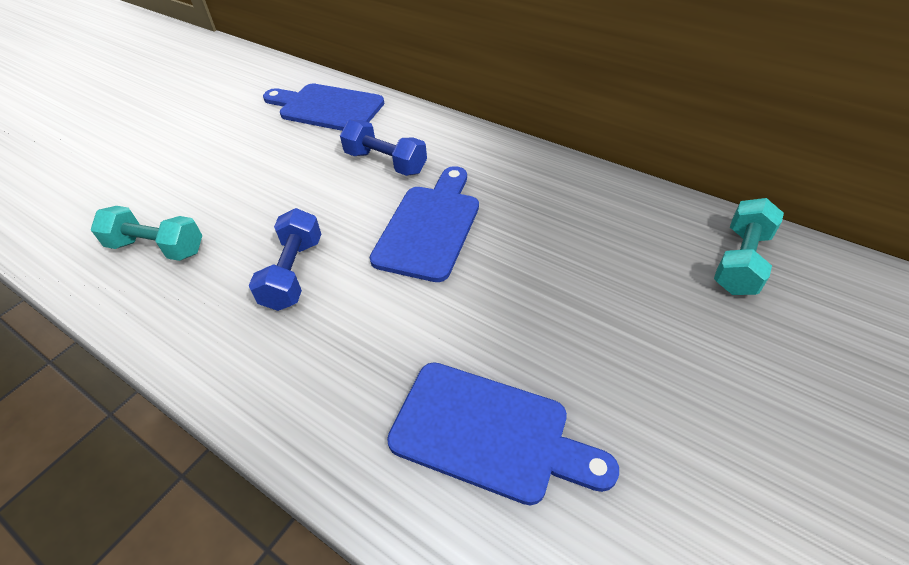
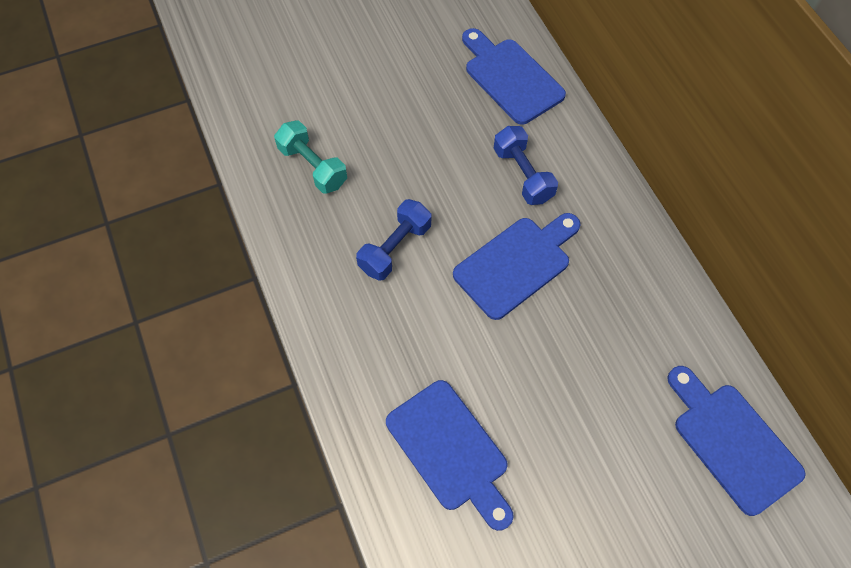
camera: 30 degrees right, 15 degrees up
turquoise dumbbell [714,198,784,295] -> blue cutting board [667,366,806,516]

